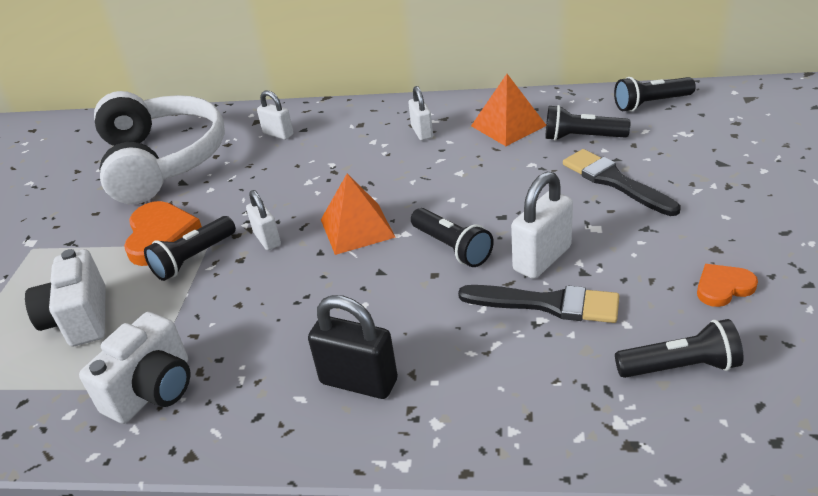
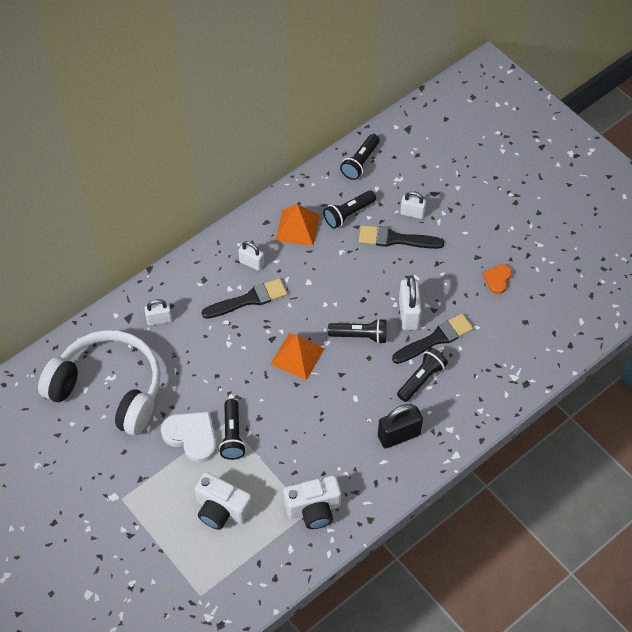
camera: 50 degrees left, 20 degrees up
white camera [79,312,190,424] -> white camera turned 90 degrees clockwise [283,475,341,529]
orange heart [124,201,202,266] -> white heart [161,412,217,463]
white padlock [246,190,281,250] -> white padlock moved to [400,191,426,219]
black flashlight [615,319,744,378] -> black flashlight moved to [397,348,448,402]
none -> black brush [202,278,287,319]

